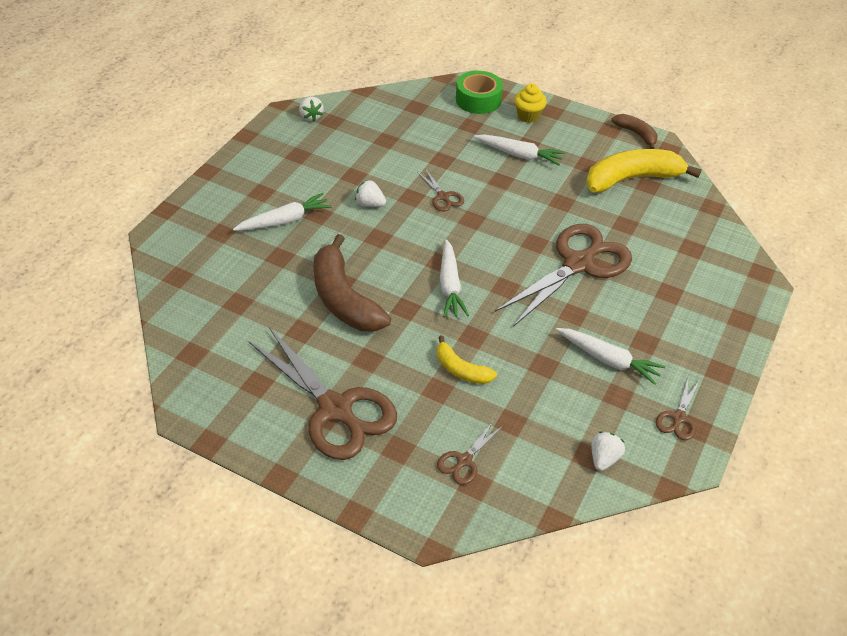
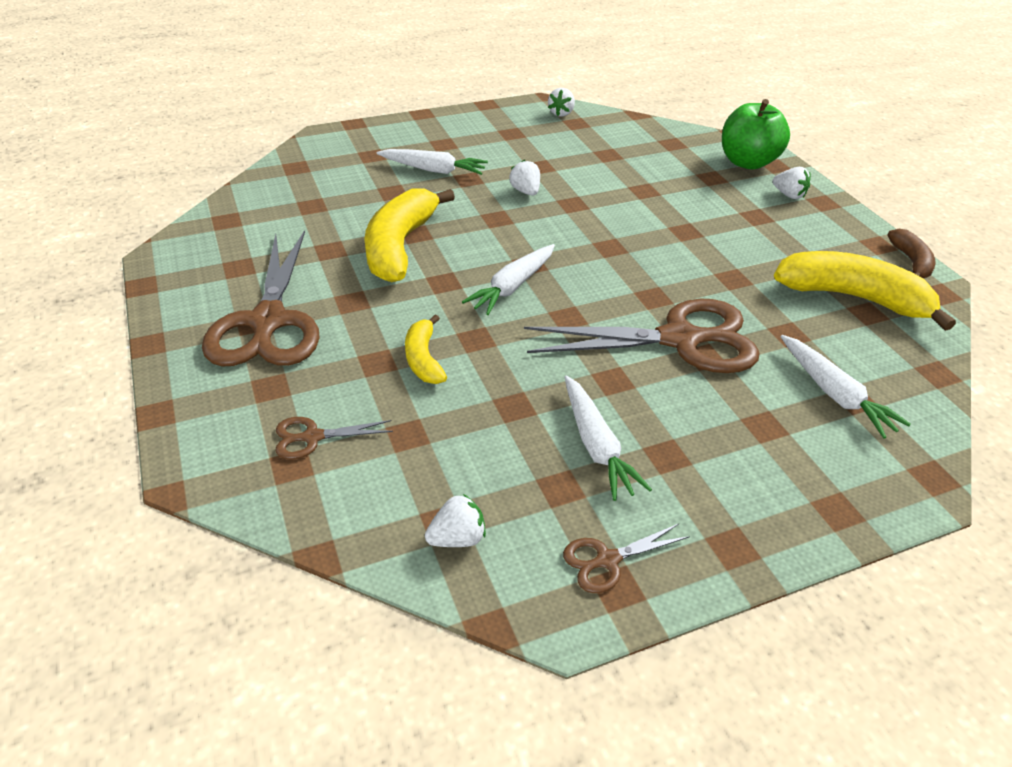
camera: 40 degrees right, 5 degrees down
brown banana [313,234,391,332] -> yellow banana [364,188,455,282]
brown scissors [417,168,464,212] -> none
green tape [456,71,503,114] -> green apple [722,99,790,169]
white carrot [474,134,565,166] -> white carrot moved to [781,335,911,439]
yellow cupcake [515,84,547,123] -> white strawberry [773,167,811,199]

